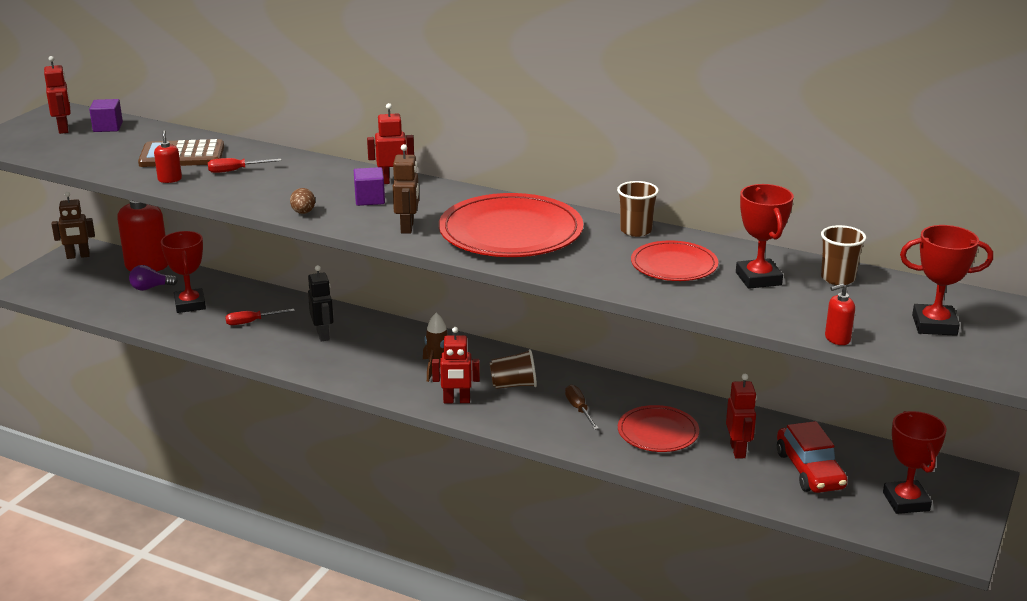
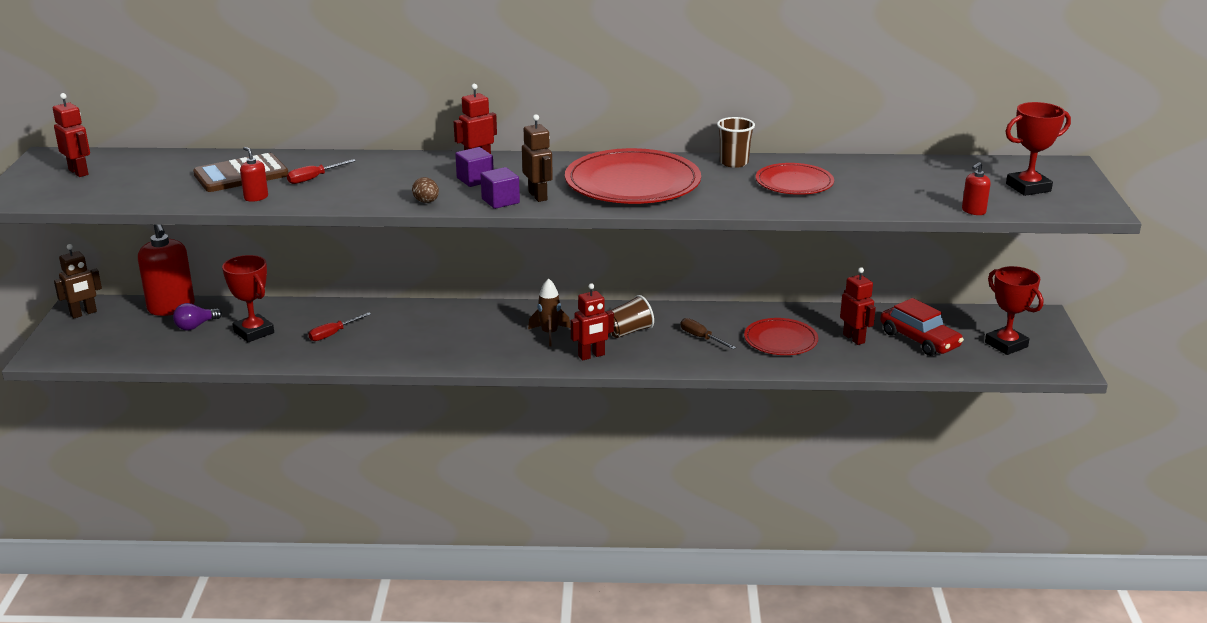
camera: 25 degrees left, 0 degrees up
purple cube [89,99,123,132] -> purple cube moved to [481,167,520,209]
black robot [308,265,334,342] -> none
red trophy [736,184,794,289] -> none
brown cup [821,225,866,285] -> none

